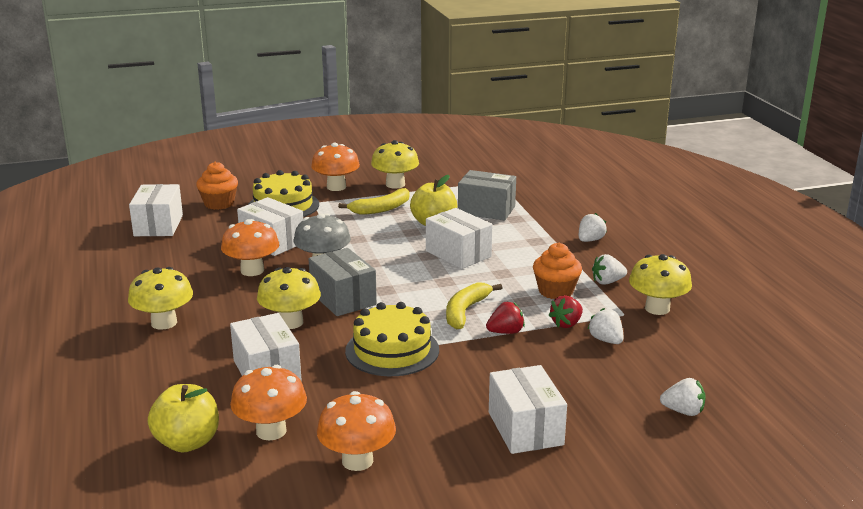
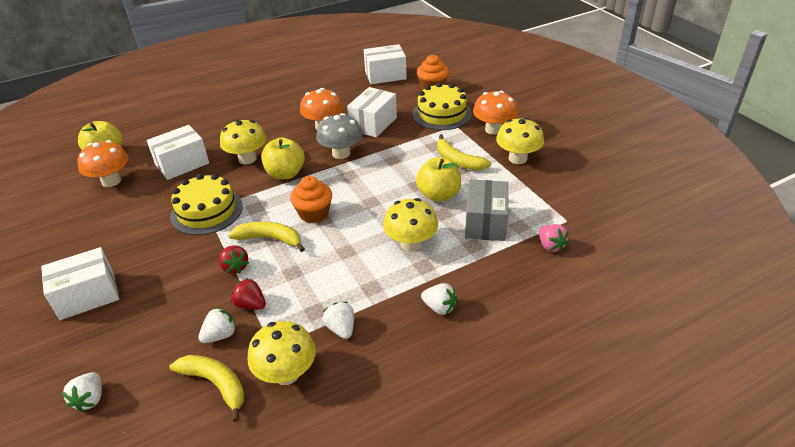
camera: 80 degrees right, 15 degrees up
yellow mushroom [128,267,193,330] -> yellow mushroom moved to [383,198,438,252]
grey box [309,248,377,316] -> yellow apple [261,138,305,180]
orange mushroom [317,391,396,471] -> none
white box [426,208,493,269] -> none
orange cupcake [533,243,582,299] -> orange cupcake moved to [290,176,332,223]
none -> yellow banana [170,355,245,422]
none -> pink strawberry [539,224,569,252]

